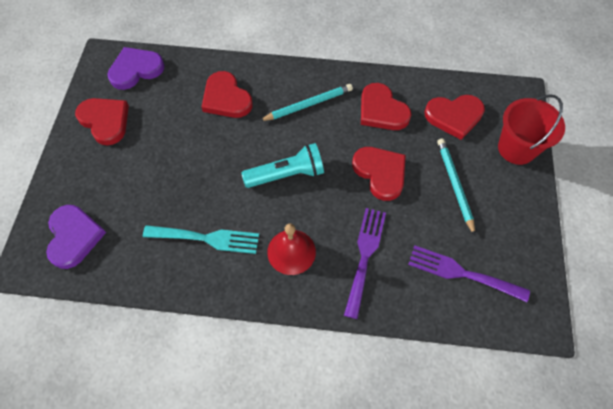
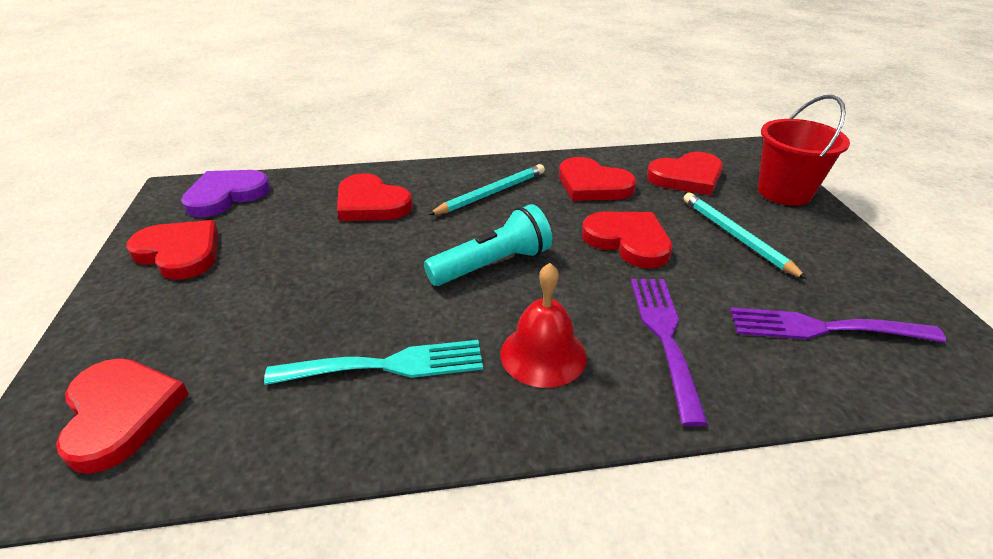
camera: 15 degrees left, 25 degrees down
purple heart [46,205,106,269] -> red heart [56,358,189,474]

